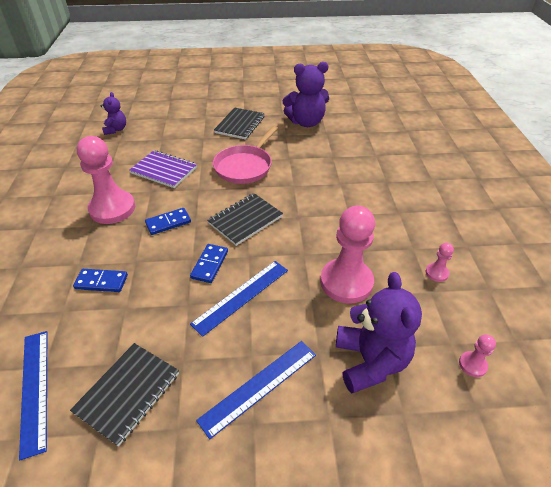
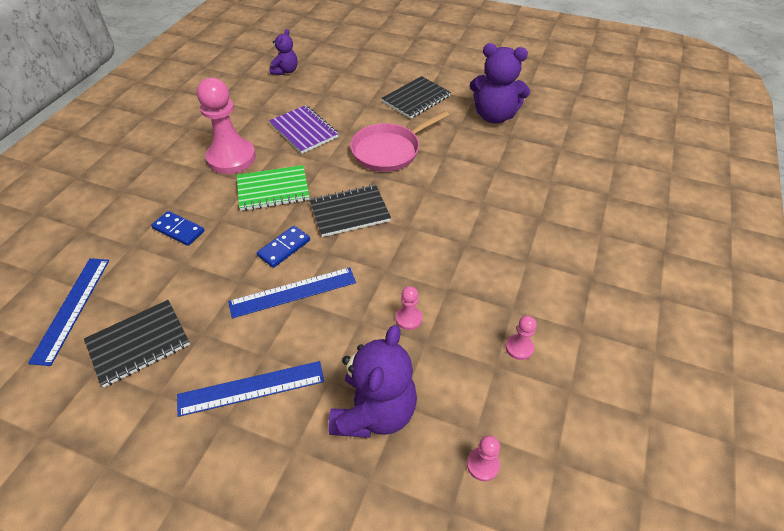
camera: 25 degrees right, 5 degrees up
blue domino [145,208,191,235] -> green notebook [237,165,310,211]
pink pawn [320,206,375,304] -> pink pawn [396,286,422,330], size x0.43

